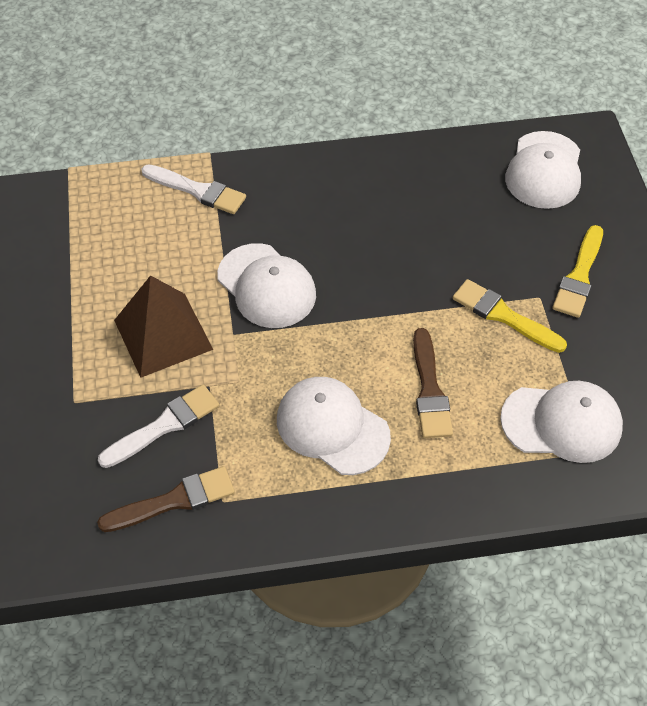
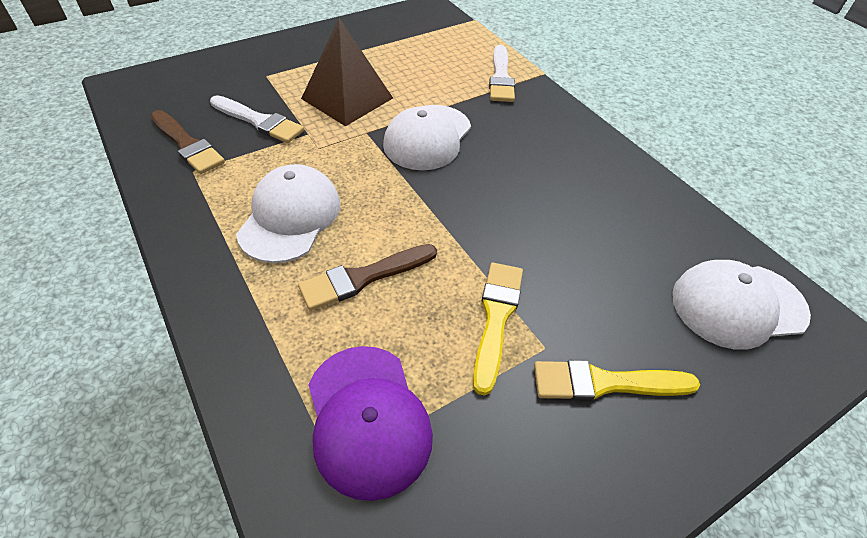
camera: 65 degrees right, 5 degrees down
white cap [500,381,623,463] -> purple cap [309,346,433,501]

